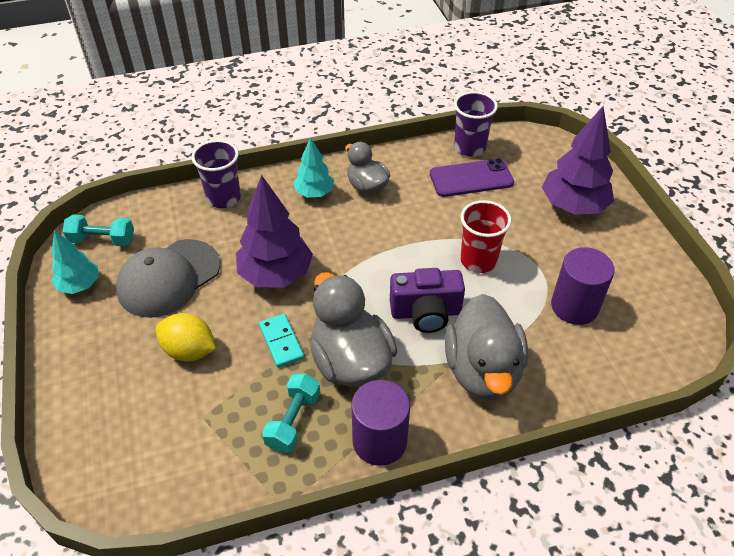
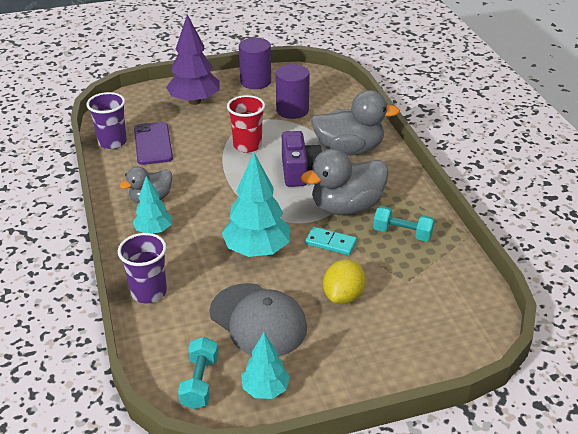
camera: 90 degrees left, 10 degrees down
purple tree [236,175,313,288] -> turquoise tree [222,153,290,257]
turquoise domino [259,314,304,368] -> turquoise domino turned 45 degrees clockwise [305,227,357,255]
purple cylinder [352,380,410,466] -> purple cylinder moved to [239,38,271,89]

